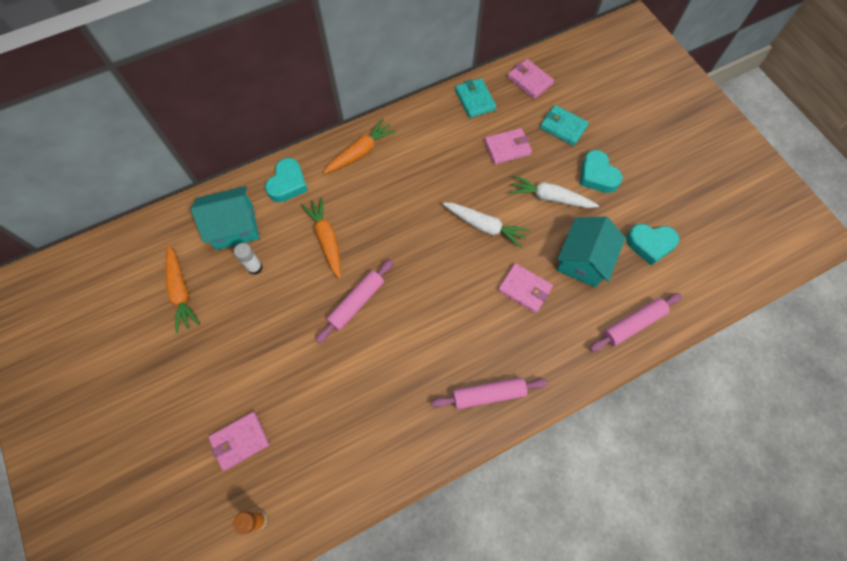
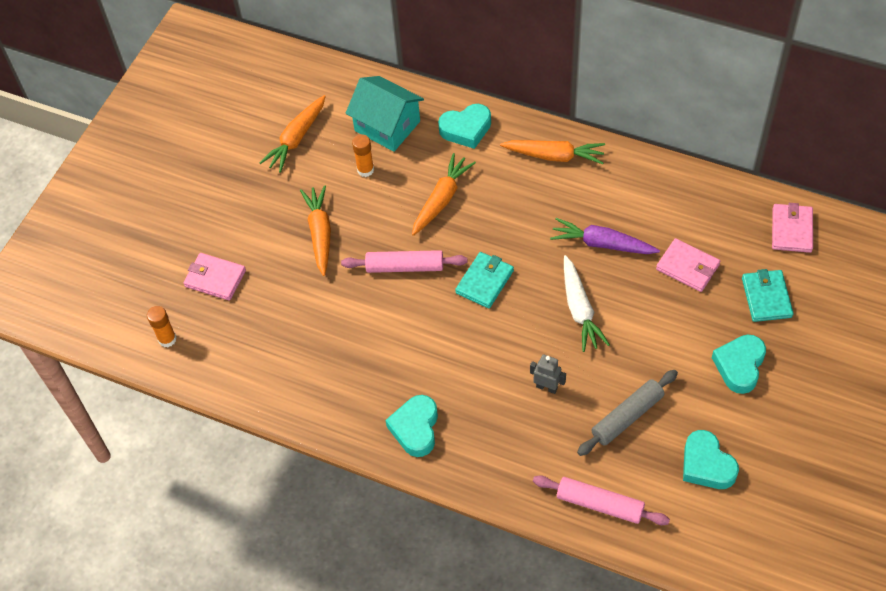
camera: 55 degrees right, 10 degrees down
white glue stick [234,243,263,275] -> orange glue stick [352,134,374,177]
pink rolling pin [431,377,548,409] -> turquoise heart [385,395,438,457]
turquoise wallet [455,78,497,118] -> turquoise wallet moved to [455,252,514,309]
pink wallet [498,263,553,313] -> grey robot [530,354,566,394]
white carrot [509,175,599,208] -> none
turquoise house [556,217,625,287] -> grey rolling pin [577,370,678,456]
none -> orange carrot [300,185,331,276]
none -> purple carrot [550,218,660,254]

